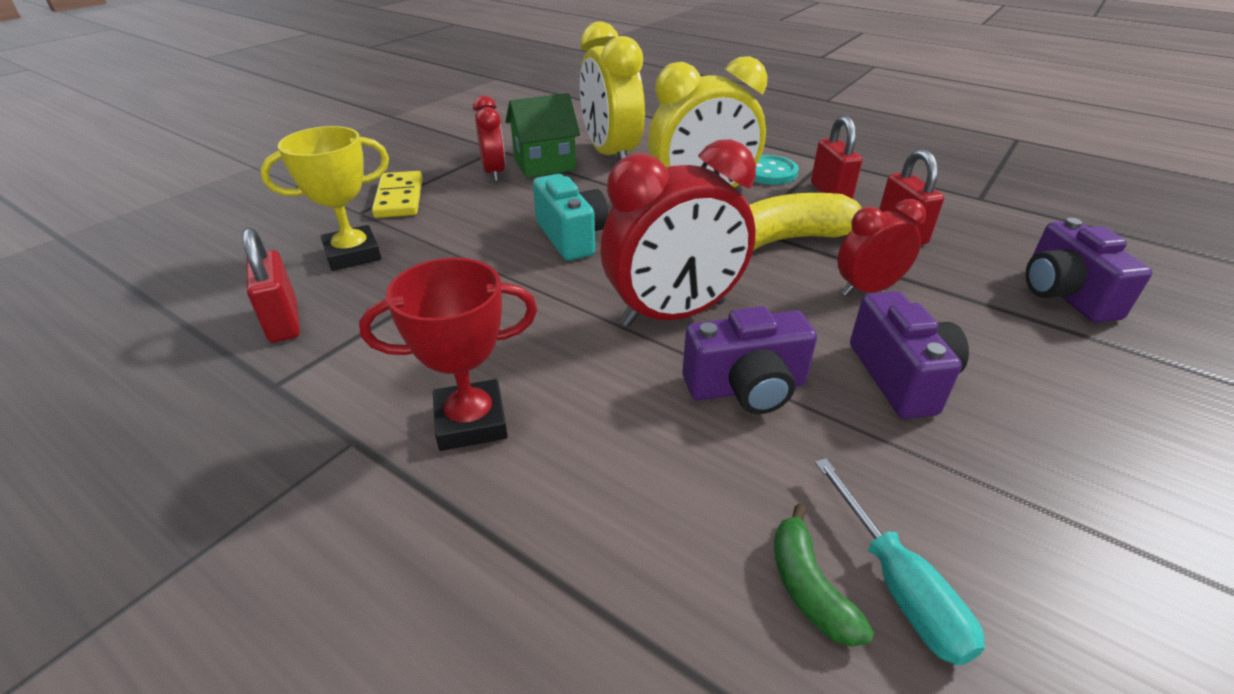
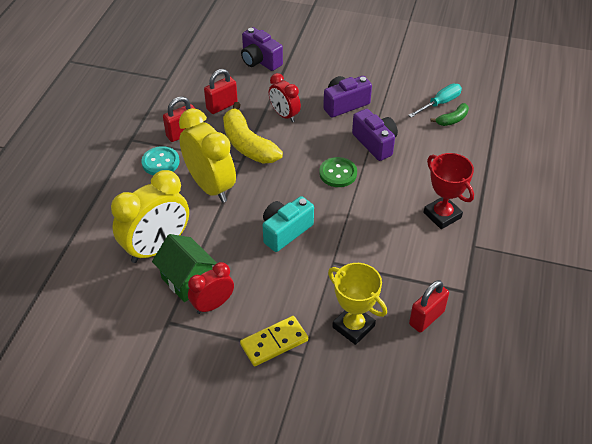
camera: 110 degrees left, 10 degrees up
red clock [600,139,756,327] -> green button [319,157,357,187]
purple camera [1025,218,1152,323] -> purple camera turned 75 degrees clockwise [241,27,283,71]

